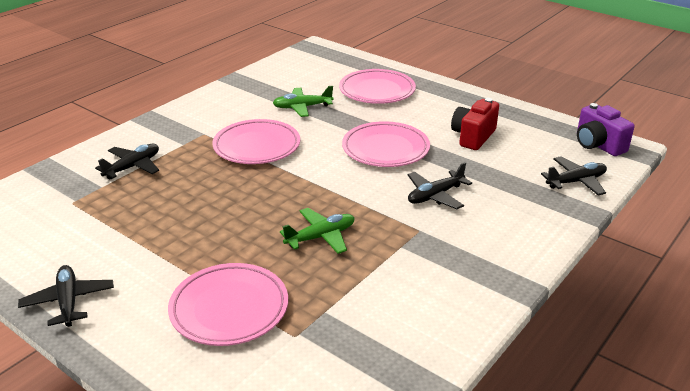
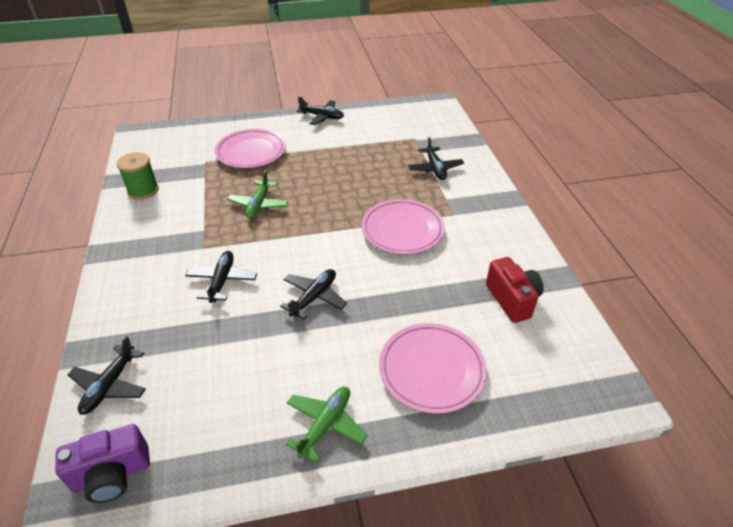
camera: 130 degrees right, 10 degrees up
green plane [273,86,333,117] -> green plane moved to [285,387,368,463]
pink plate [342,121,430,167] -> black plane [280,269,347,319]
red camera [451,98,499,150] -> red camera moved to [486,257,543,323]
purple camera [577,103,635,156] -> purple camera turned 150 degrees clockwise [55,424,150,503]
none -> green spool [117,152,159,200]

